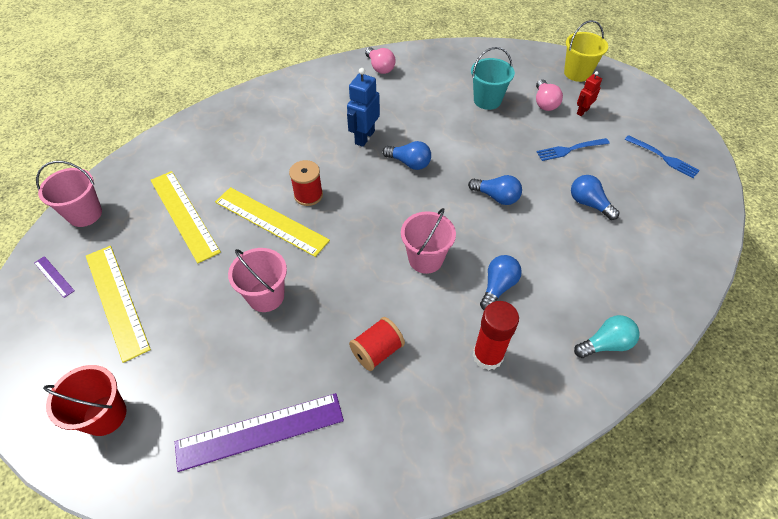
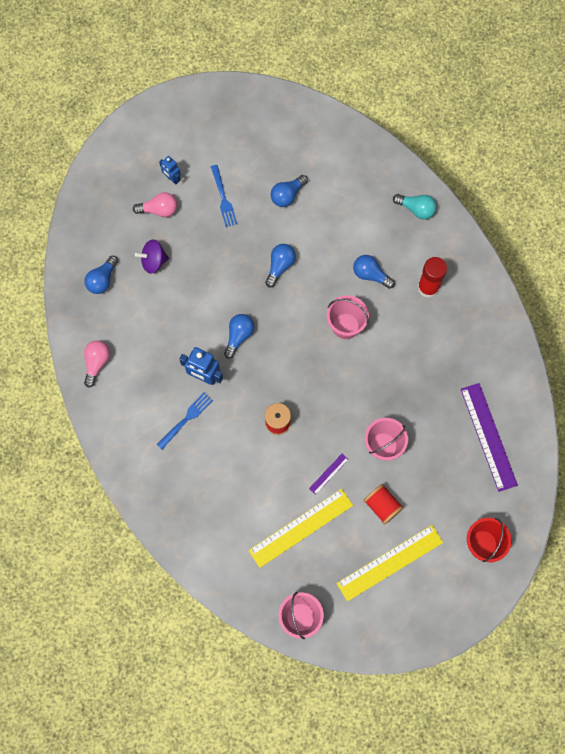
camera: 90 degrees left, 20 degrees up
purple ruler [34,256,75,298] -> purple ruler moved to [309,454,349,495]
yellow ruler [215,187,330,257] -> none
red spool [349,317,405,371] -> red spool moved to [364,484,404,525]
pink light bulb [365,47,396,74] -> pink light bulb turned 45 degrees counterclockwise [84,341,110,388]
turquoise bucket [471,47,515,110] -> purple spinning top [135,239,169,274]
yellow bucket [564,20,608,82] -> none
turquoise light bulb [574,315,640,358] -> turquoise light bulb turned 135 degrees clockwise [393,194,437,219]
red robot [577,71,602,116] -> blue robot [159,156,181,185]
blue fork [625,135,700,178] -> blue fork moved to [157,393,213,450]
none -> blue light bulb [85,256,118,294]

